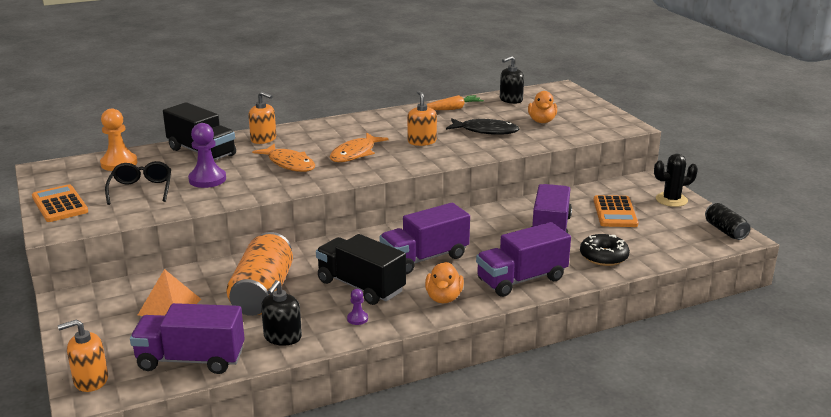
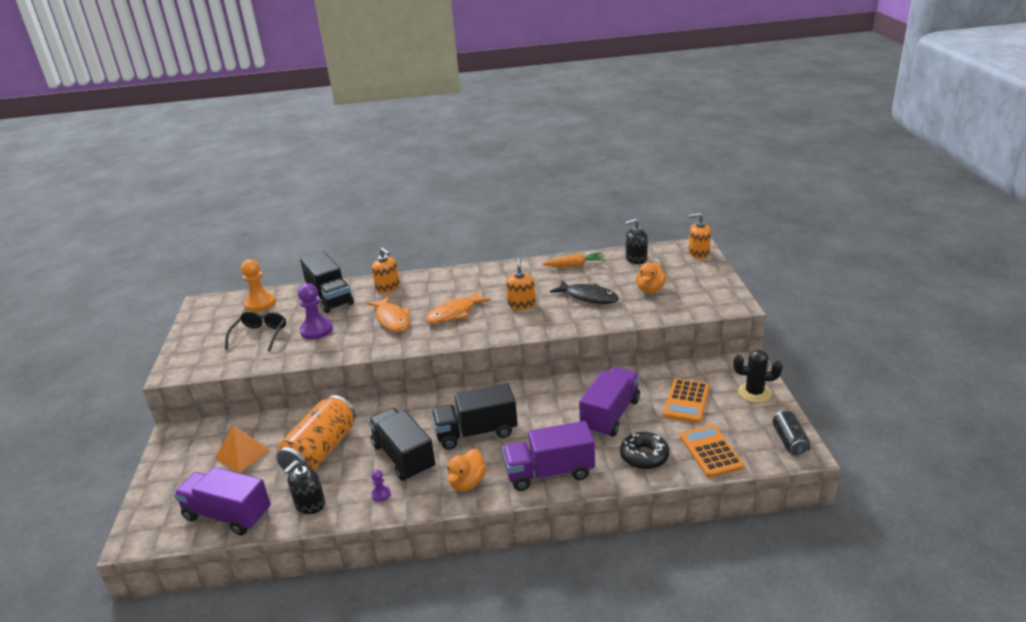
camera: 20 degrees right, 5 degrees up
orange calculator [32,184,88,222] -> orange calculator moved to [680,425,744,478]
orange soap dispenser [58,319,108,392] -> orange soap dispenser moved to [688,213,711,259]
purple truck [380,203,470,274] -> black truck [431,383,518,450]

